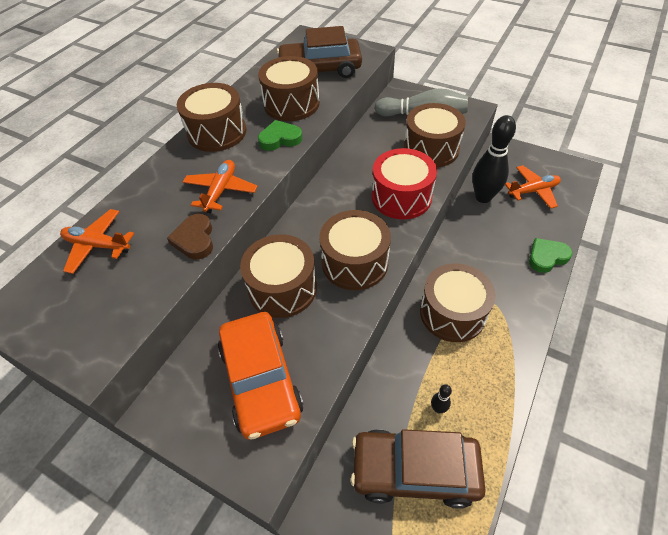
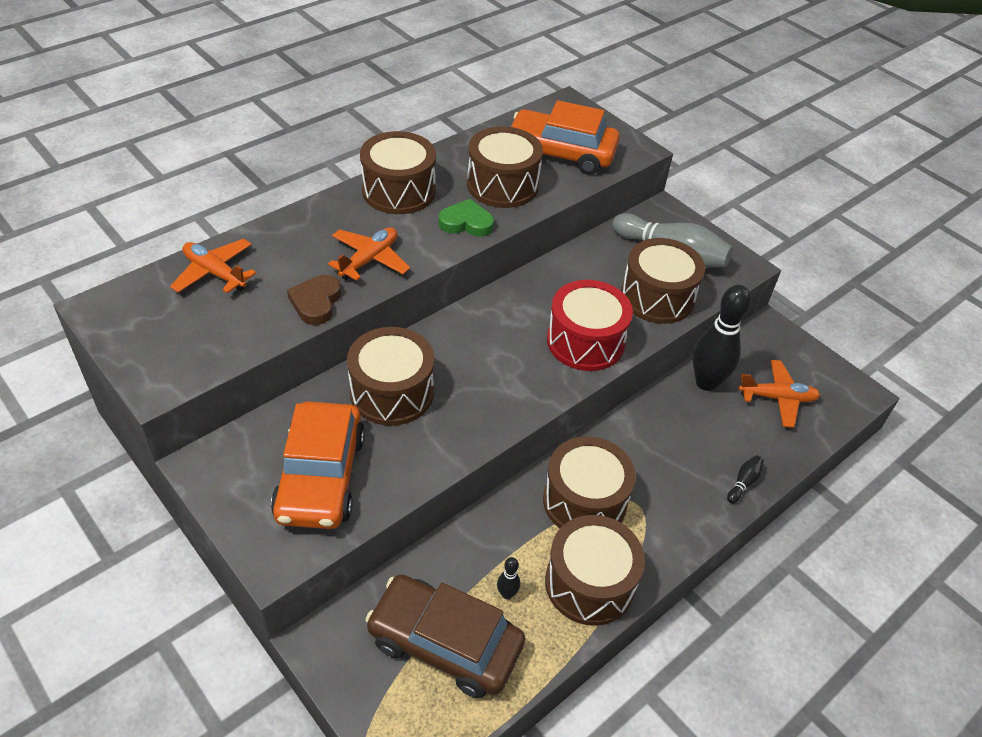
camera: 15 degrees right, 5 degrees down
brown car [277,26,362,78] -> orange car [511,100,620,175]
brown drum [319,210,391,290] -> brown drum moved to [545,515,645,626]
green heart [529,238,573,273] -> black bowling pin [727,455,764,503]

